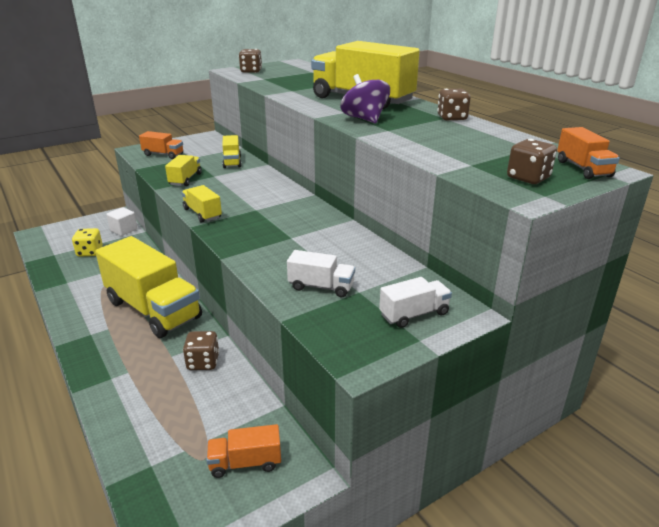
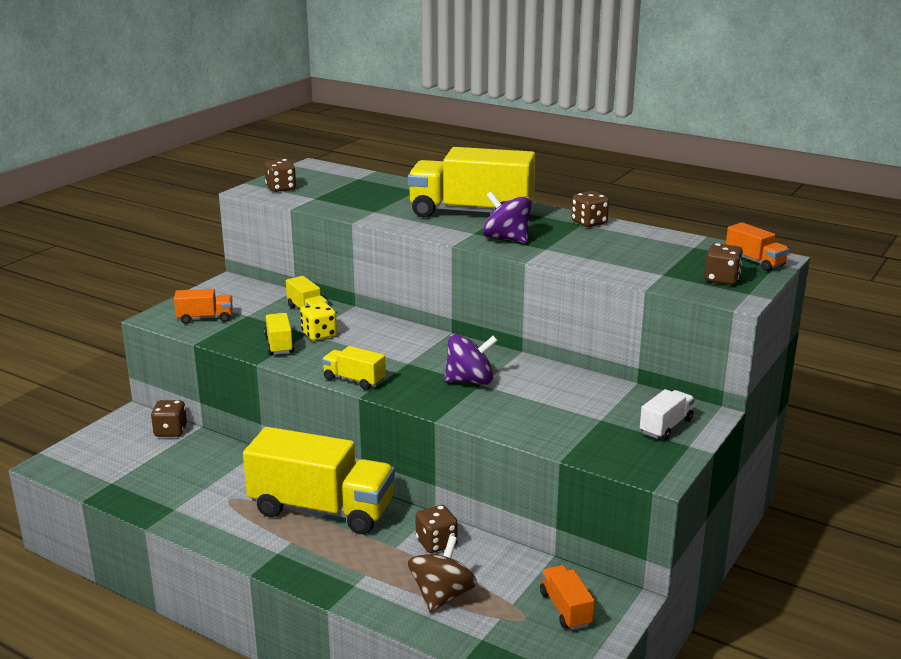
camera: 25 degrees left, 5 degrees down
yellow dice [72,228,103,257] -> yellow dice moved to [300,302,337,341]
white cube [106,207,137,236] -> brown dice [151,400,187,437]
orange truck [206,424,281,478] -> orange truck turned 105 degrees clockwise [540,565,595,630]
white truck [287,250,355,297] -> none
none -> brown spinning top [408,536,477,612]
none -> purple spinning top [444,334,498,385]

